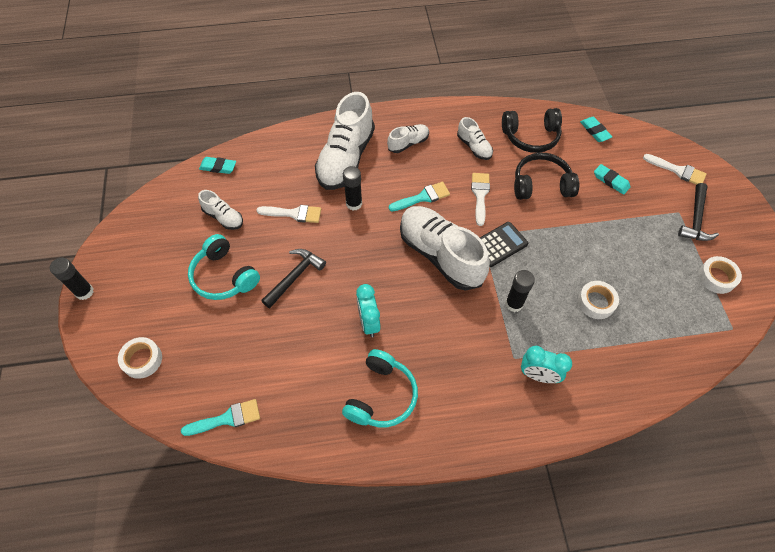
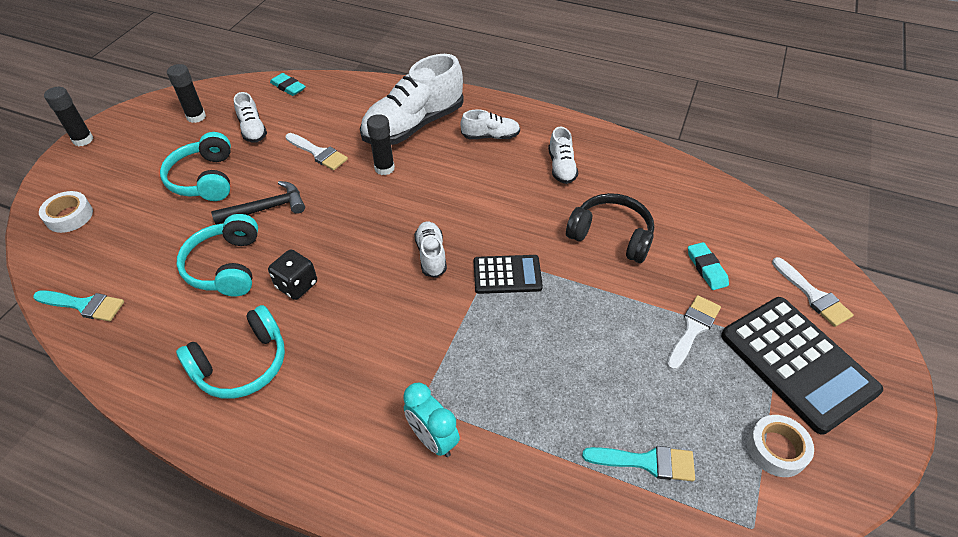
camera: 30 degrees right, 10 degrees down
turquoise clock [356,284,380,337] -> black dice [268,249,317,300]
turquoise brush [389,182,450,211] -> turquoise brush moved to [582,446,695,481]
white shoe [400,206,490,291] -> white shoe [414,221,447,278], size x0.49
white brush [471,173,490,226] -> white brush moved to [666,295,721,370]
black headphones [502,108,562,153] -> none
black glue stick [505,270,535,312] -> black glue stick moved to [167,64,206,123]
white tape [578,281,619,319] -> none
turquoise eraser [580,117,612,142] -> none
black hammer [678,183,719,241] -> black calculator [721,297,883,435]
none -> turquoise headphones [177,214,258,297]

